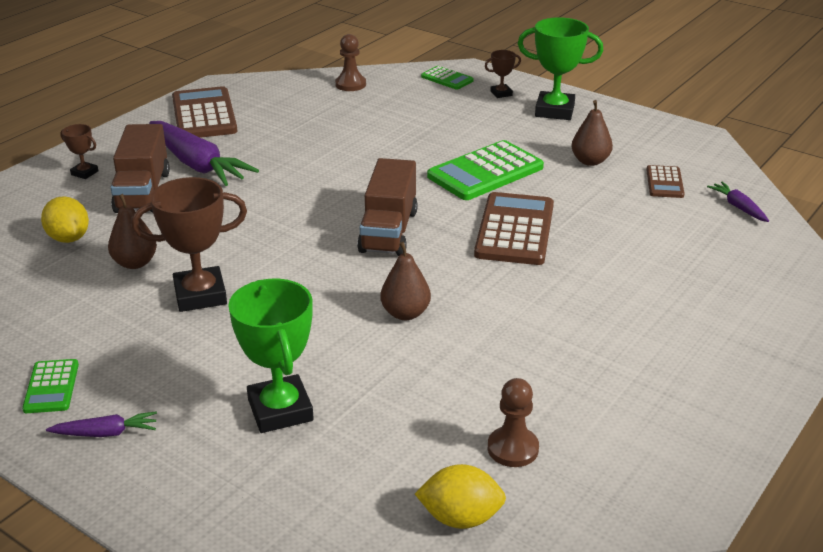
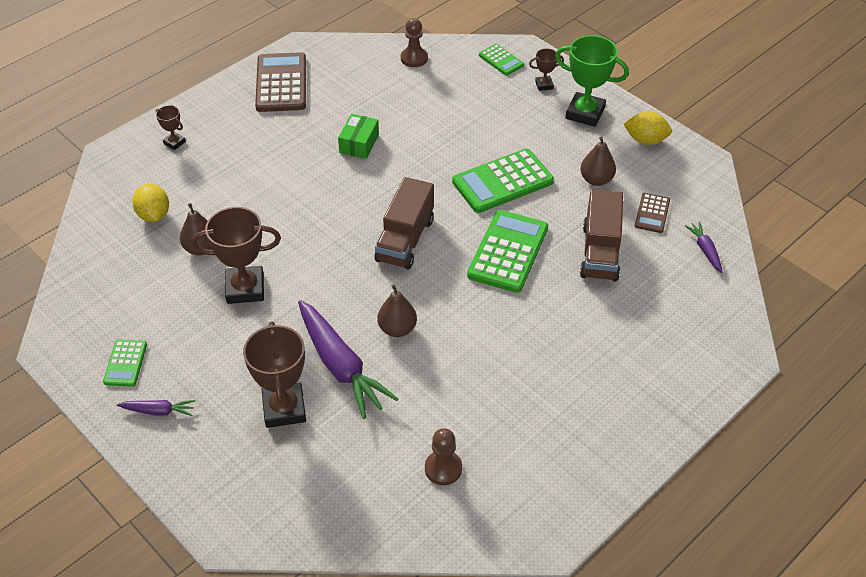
camera: 10 degrees right, 15 degrees up
brown truck [110,124,170,213] -> brown truck moved to [580,189,623,281]
purple carrot [149,121,259,186] -> purple carrot moved to [298,300,398,419]
green trophy [228,279,314,433] -> brown trophy [243,322,306,428]
yellow lemon [415,464,506,529] -> yellow lemon moved to [624,111,672,145]
brown calculator [474,192,554,265] -> green calculator [467,210,548,293]
none -> green box [338,114,379,159]

